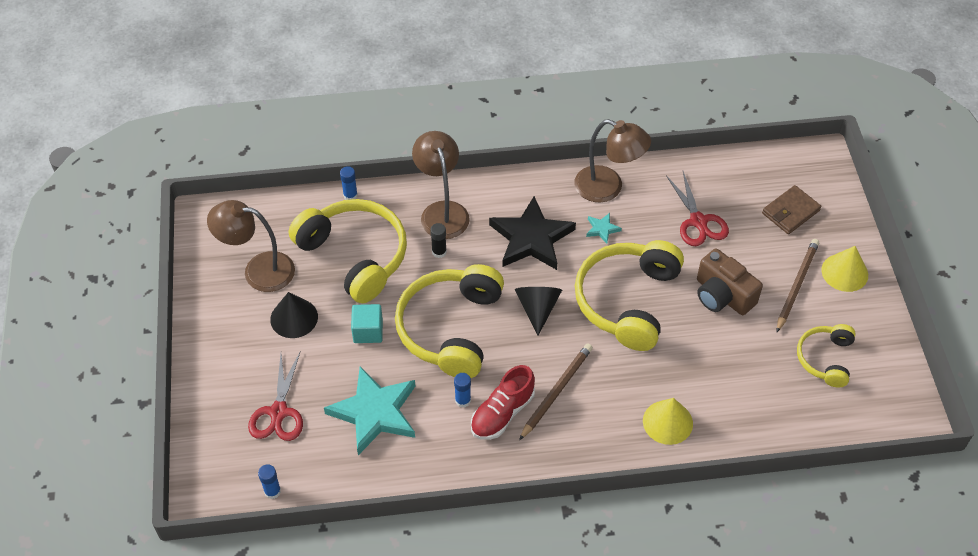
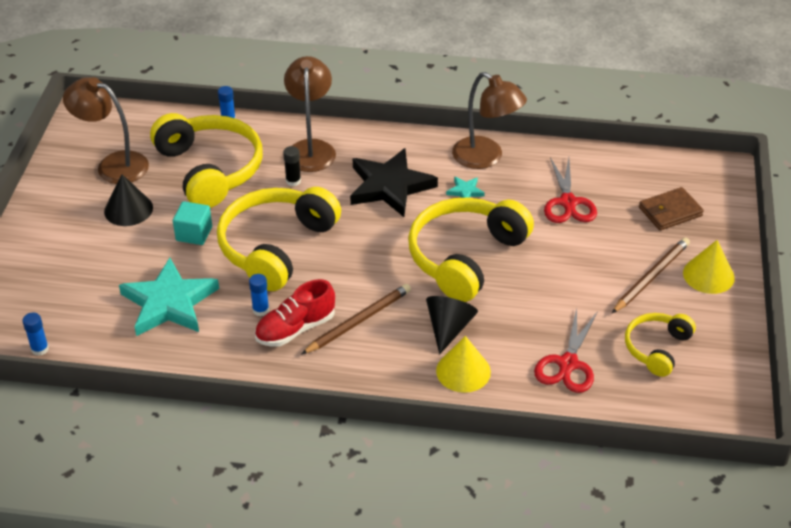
camera: 15 degrees right, 10 degrees down
red scissors [248,352,303,441] -> red scissors moved to [534,308,598,393]
black cone [515,287,562,336] -> black cone moved to [426,296,478,355]
brown camera [697,249,763,315] -> none

